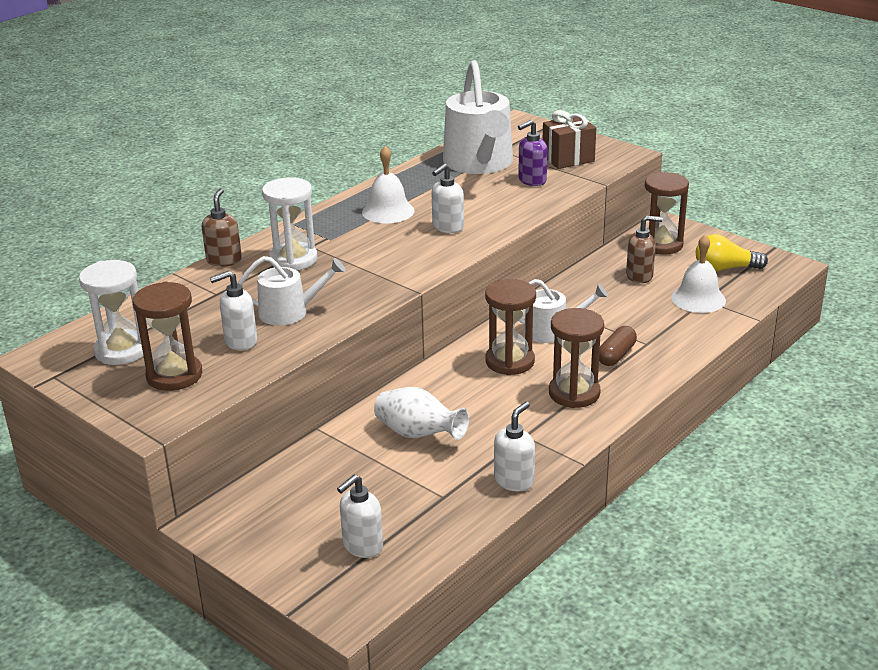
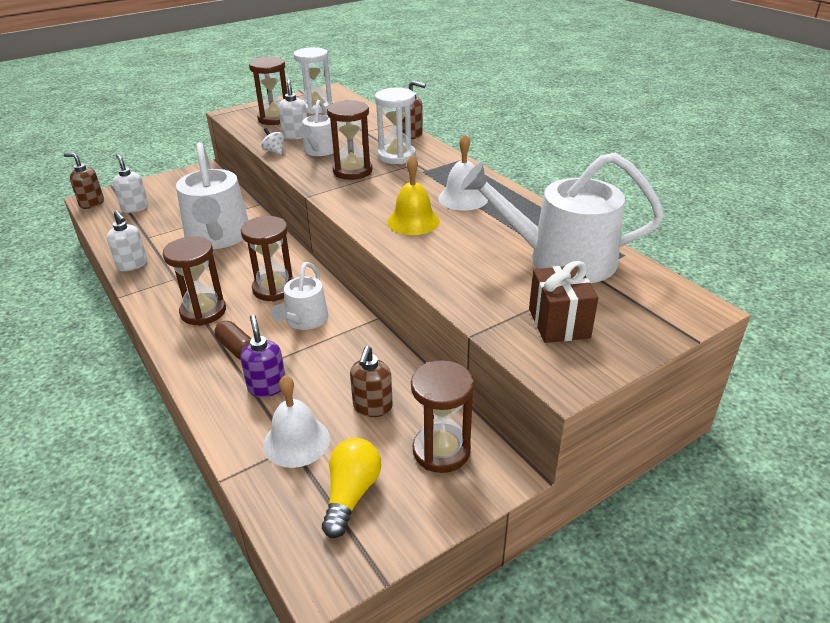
camera: 105 degrees right, 5 degrees up
white vase [374,387,469,440] -> white watering can [176,142,248,249]
white soap dispenser [432,164,464,233] -> yellow bell [387,155,440,235]
purple soap dispenser [518,120,548,186] -> purple soap dispenser moved to [241,315,285,397]
none -> brown soap dispenser [63,153,104,209]
none -> white spinning top [261,128,285,155]
none -> brown hourglass [327,100,372,180]

